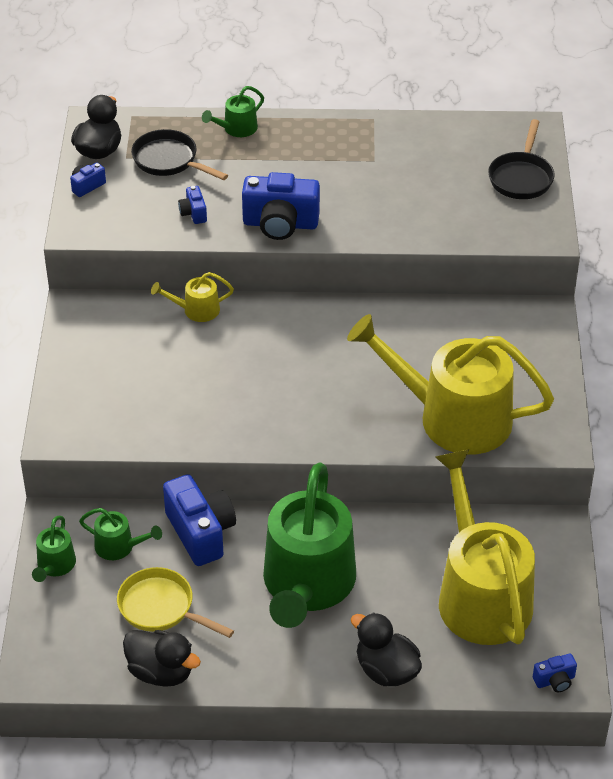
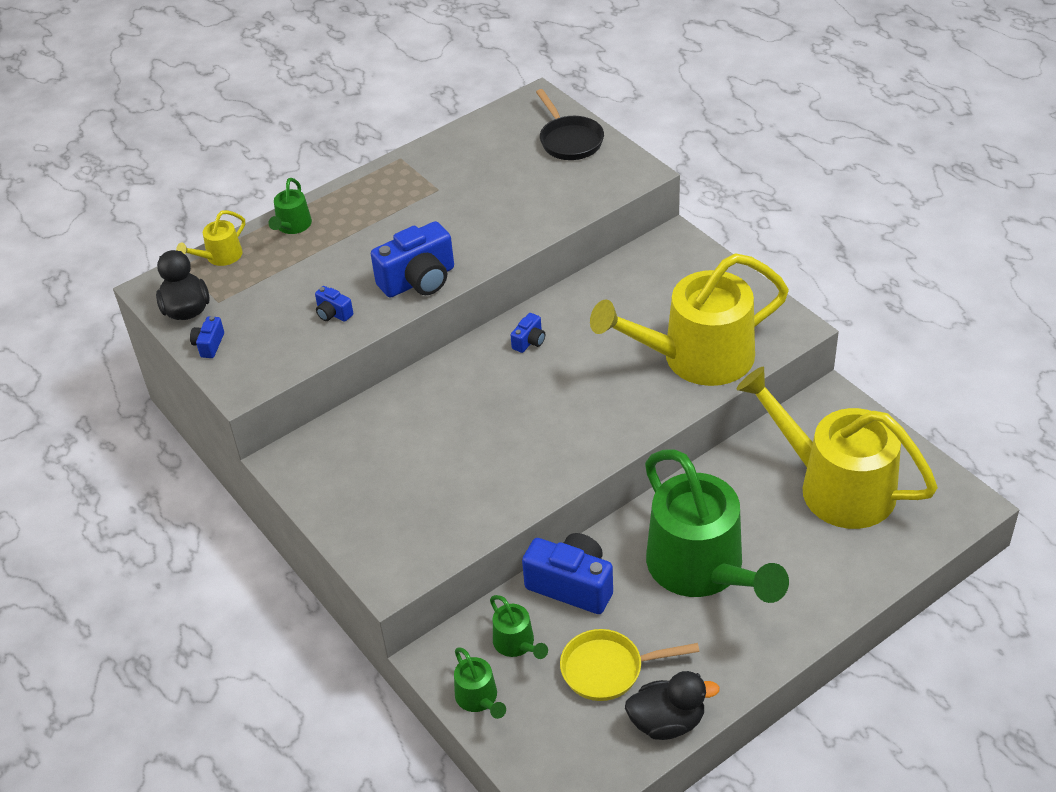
camera: 35 degrees left, 0 degrees up
green watering can [79,508,162,560] -> green watering can turned 75 degrees clockwise [490,595,548,659]
black pan [131,129,228,180] -> none
yellow watering can [151,272,234,322] -> yellow watering can moved to [176,210,245,266]
black duck [351,612,422,686] -> none
blue camera [533,654,577,692] -> blue camera moved to [511,313,545,353]

